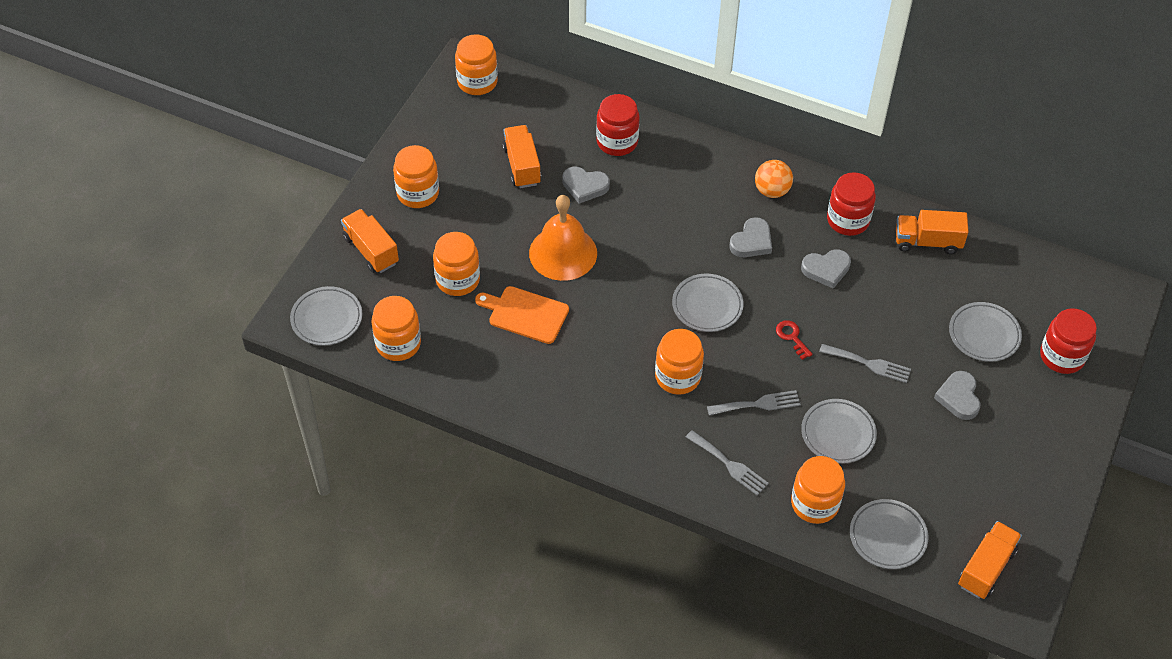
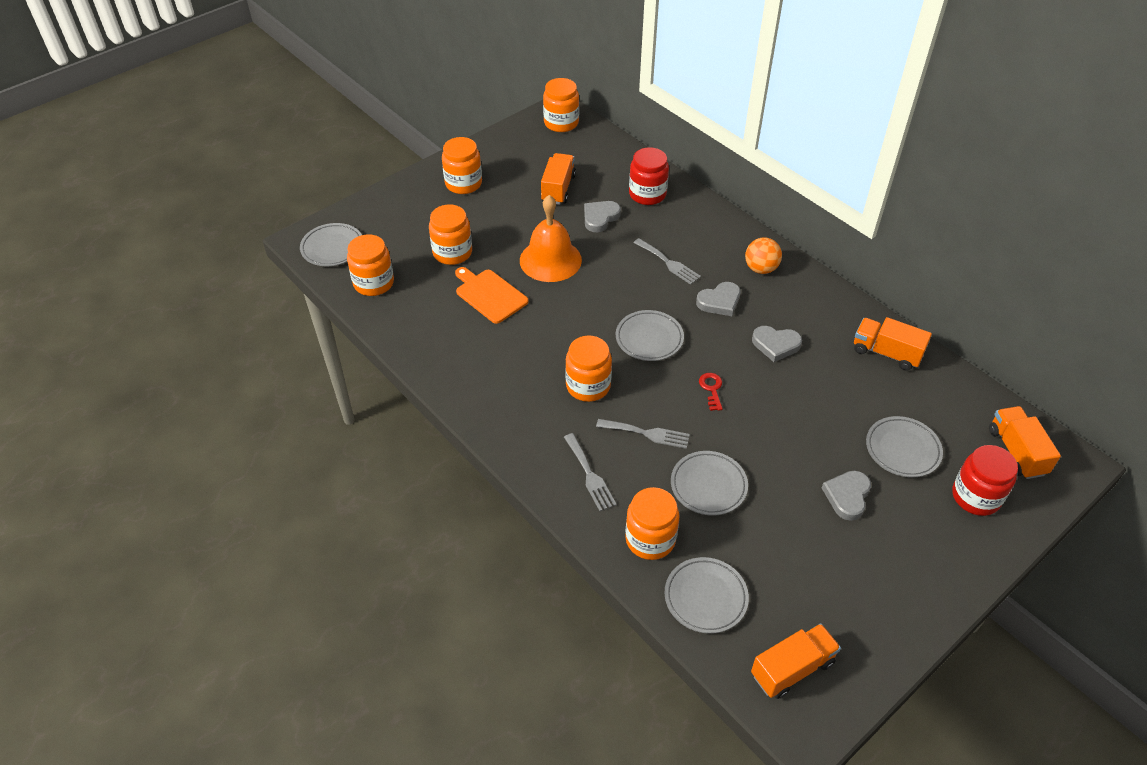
camera: 25 degrees right, 5 degrees down
orange truck [341,209,399,273] -> orange truck moved to [989,406,1061,479]
grey heart [562,166,610,204] -> grey heart turned 90 degrees clockwise [584,201,621,232]
grey fork [819,344,911,383] -> grey fork moved to [634,238,701,285]
red jar [827,172,876,236] -> none

